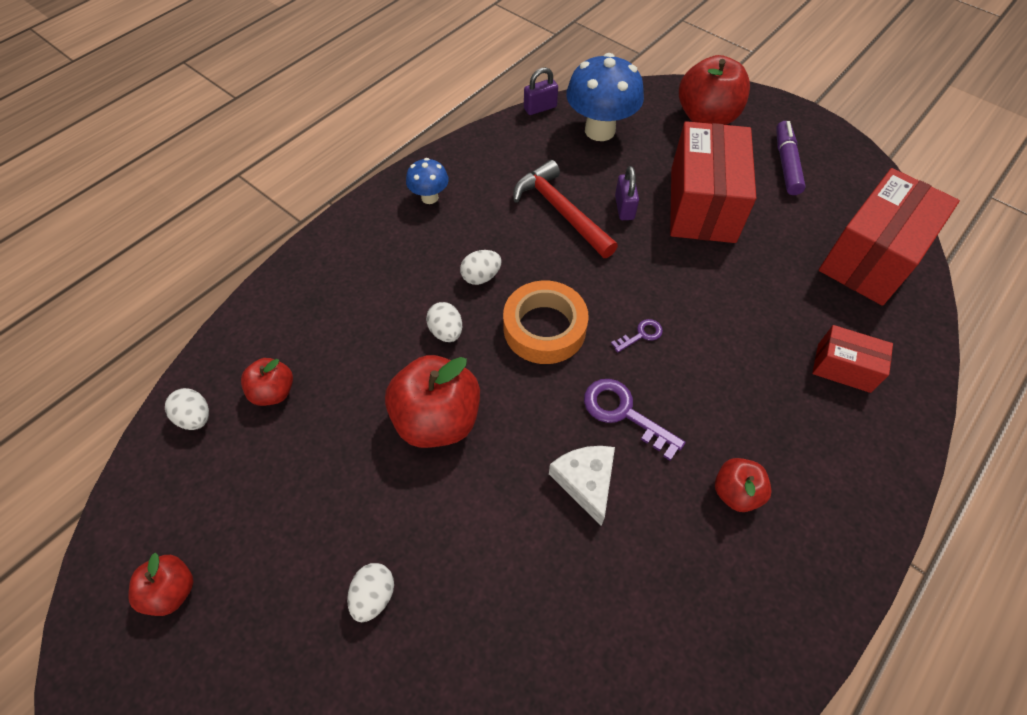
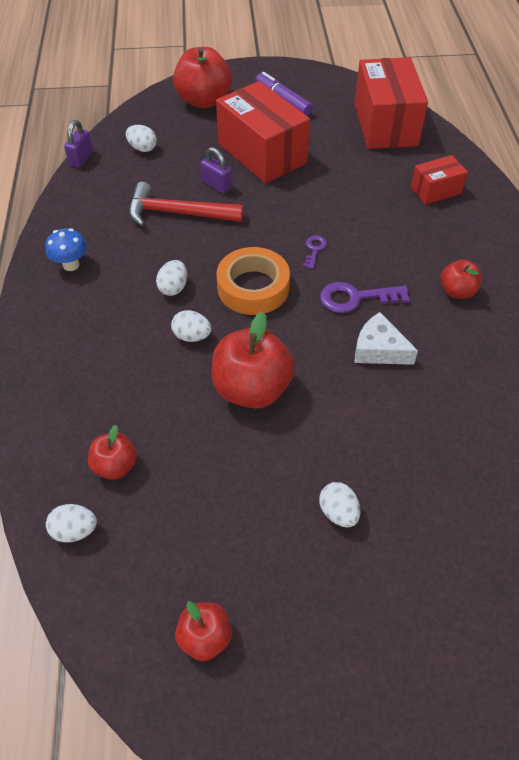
camera: 45 degrees left, 5 degrees down
blue mushroom [566,53,644,141] -> white egg [126,125,157,152]

